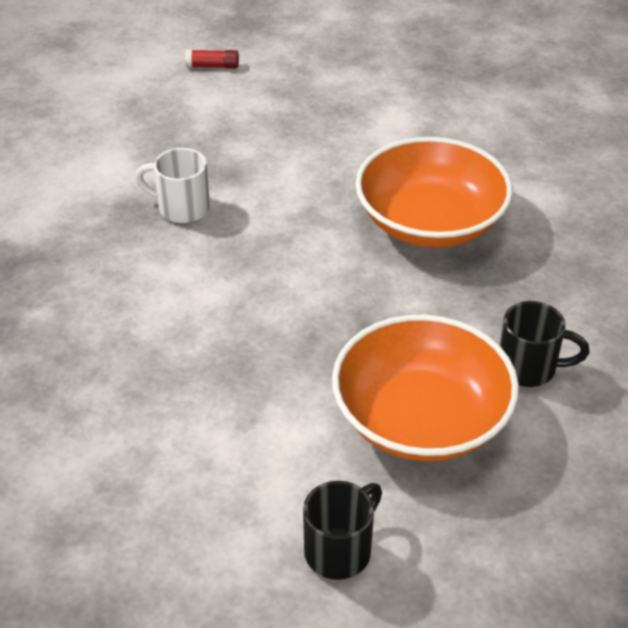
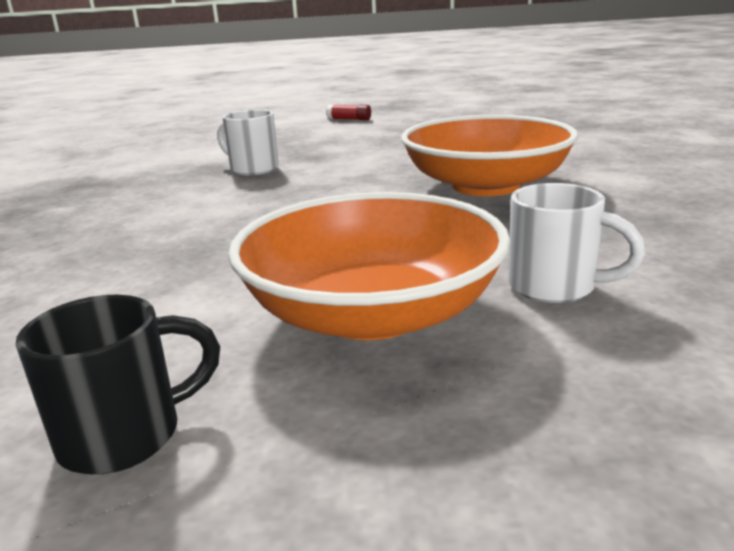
camera: 20 degrees right, 20 degrees down
black mug [500,301,589,387] -> white mug [508,183,645,303]

